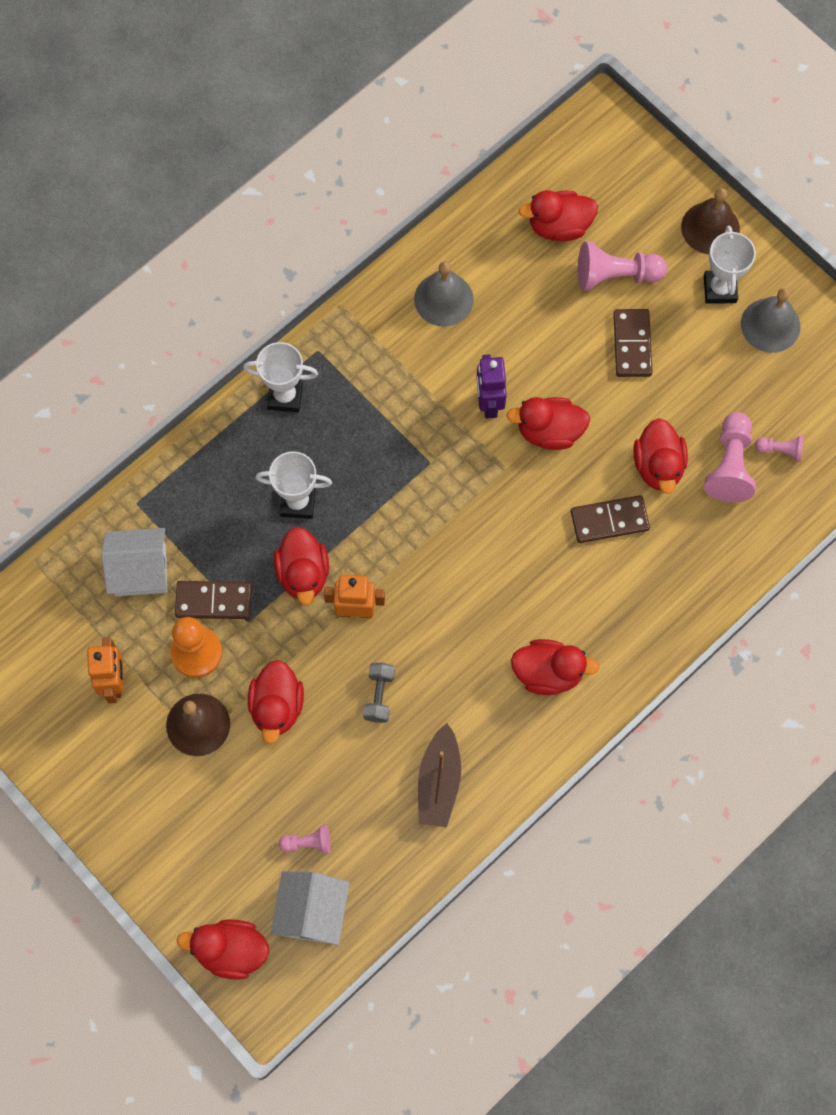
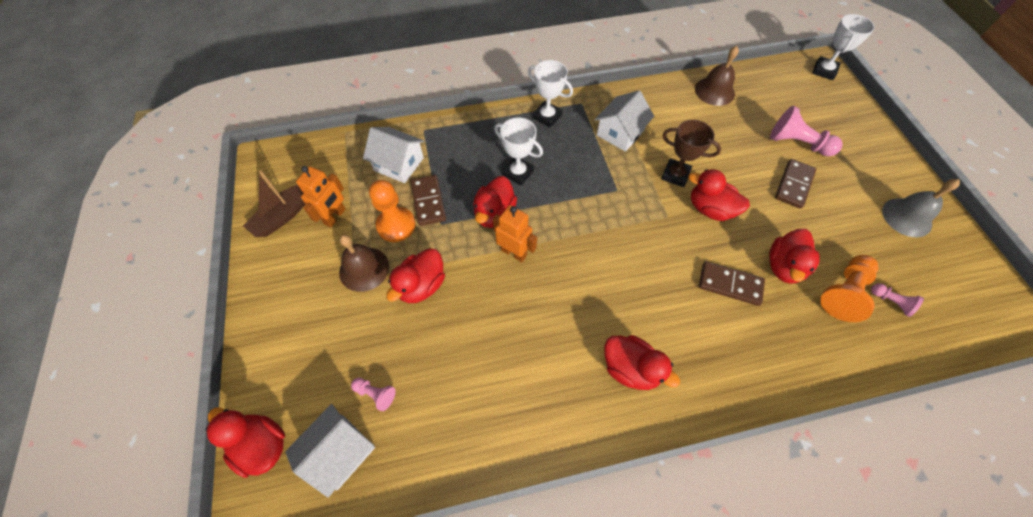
camera: 30 degrees right, 10 degrees down
brown domino [175,581,252,619] -> brown domino turned 45 degrees clockwise [411,175,446,226]
grey dumbbell [363,663,395,723] -> none
grey bell [414,261,474,327] -> none
brown boat [418,723,461,827] -> brown boat moved to [243,170,305,237]
purple robot [476,354,507,419] -> brown trophy [661,120,721,187]
red duck [519,190,598,241] -> none
brown bell [681,188,740,254] -> brown bell moved to [695,46,739,106]
white trophy [704,225,756,304] -> white trophy moved to [812,14,875,80]
pink pawn [704,412,756,502] -> orange pawn [820,255,879,322]
none -> white house [595,90,654,152]

